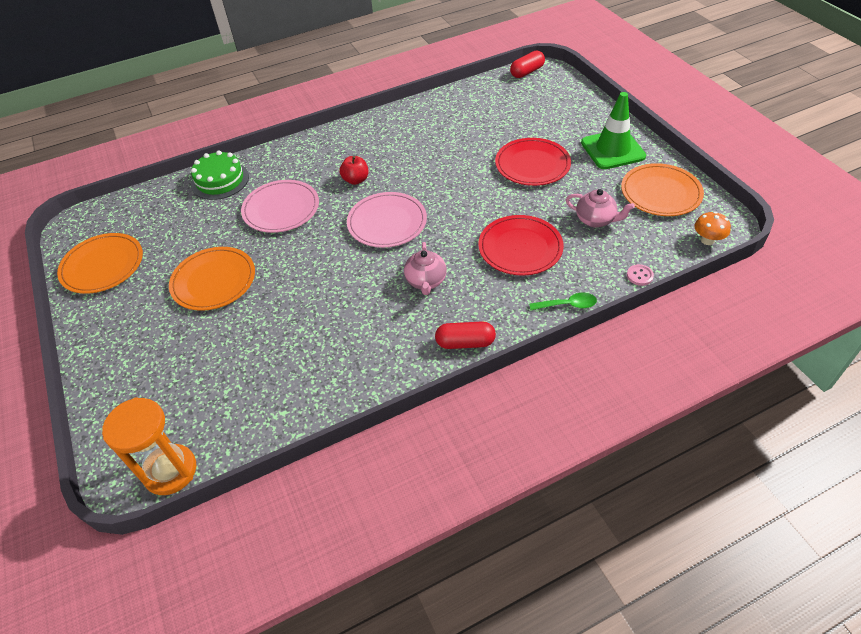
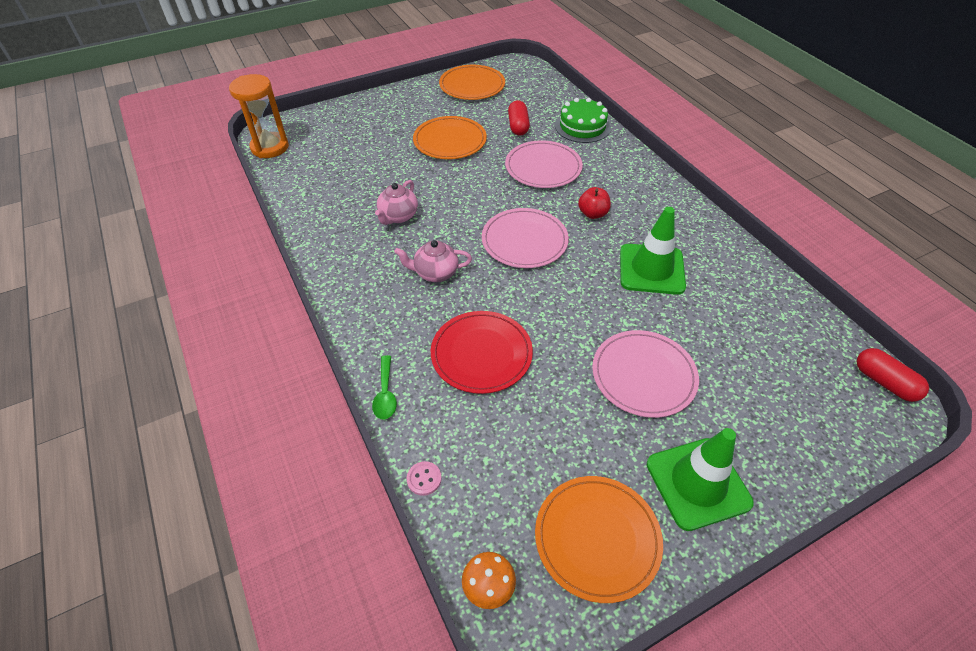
camera: 85 degrees right, 0 degrees up
red capsule [435,321,496,349] -> red capsule moved to [508,100,530,135]
red plate [495,138,571,186] -> pink plate [592,330,699,418]
pink teapot [566,189,635,227] -> pink teapot moved to [375,180,418,225]
none -> green traffic cone [620,207,686,295]

